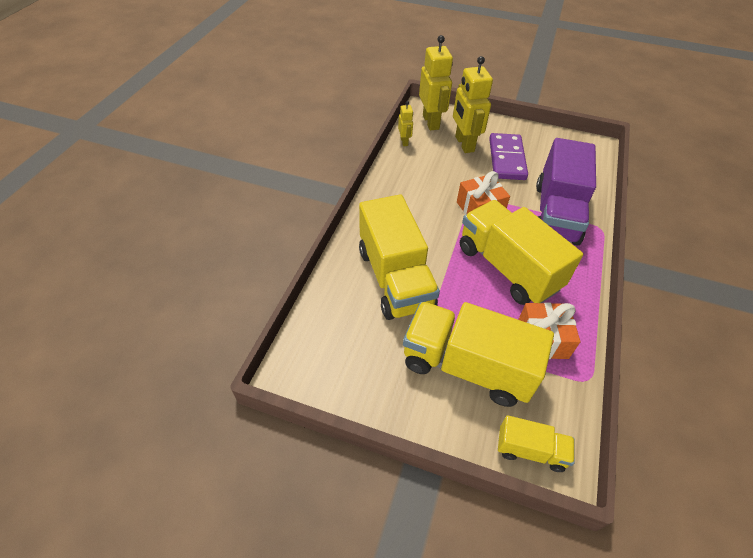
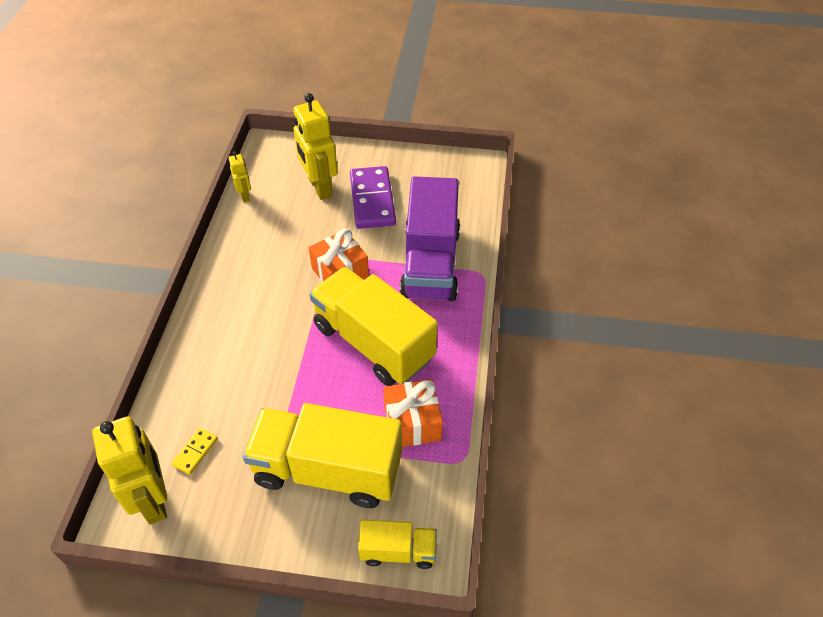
camera: 10 degrees left, 0 degrees up
yellow truck [359,194,440,320] -> none
yellow robot [419,35,453,130] -> yellow robot moved to [92,416,167,524]
none -> yellow domino [171,428,218,475]

